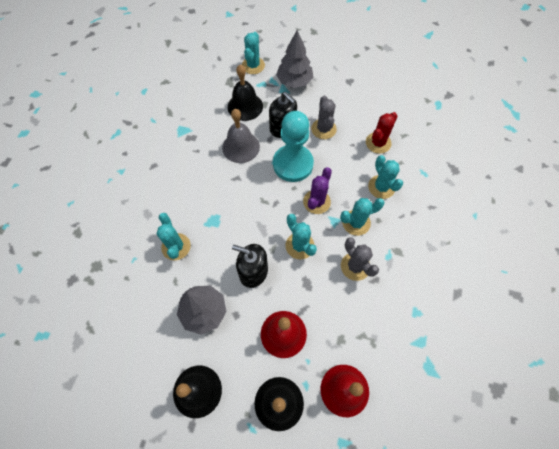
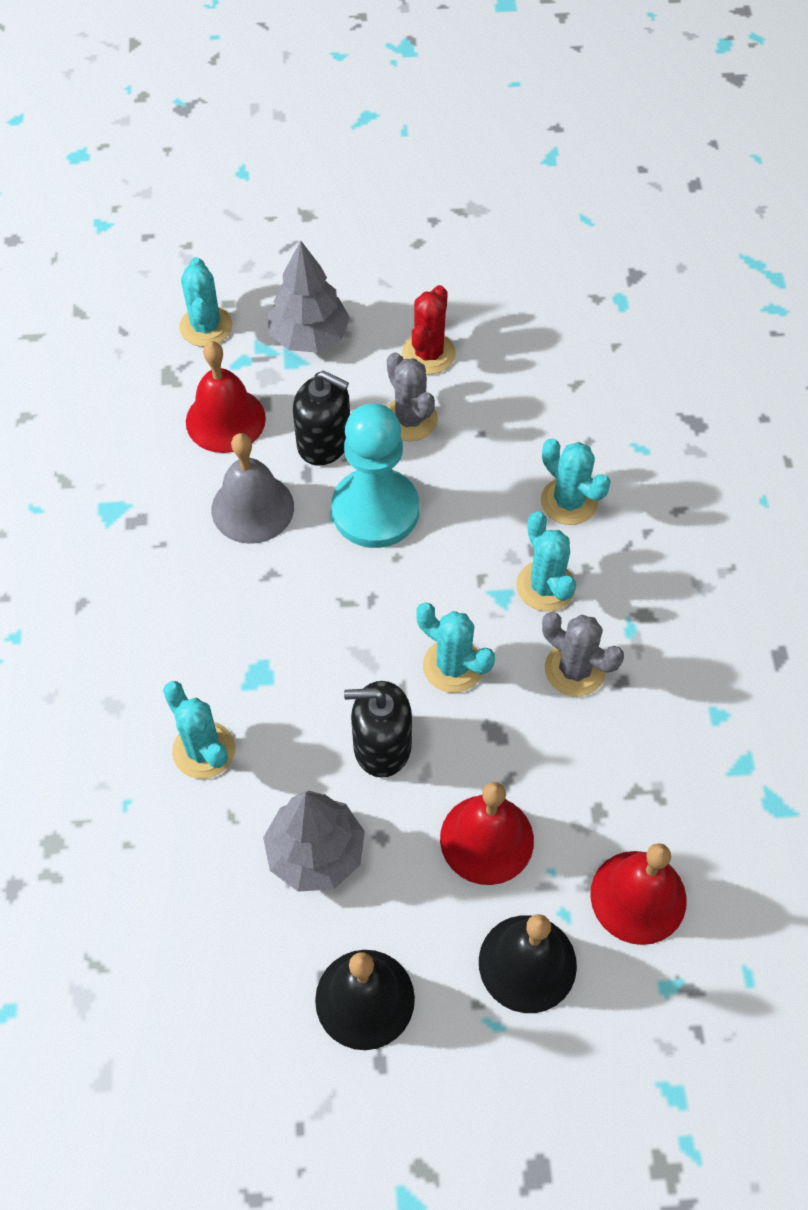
camera: 20 degrees left, 5 degrees down
black bell [228,64,263,121] -> red bell [186,341,266,453]
purple cactus [303,167,332,214] -> none
turquoise cactus [340,198,385,236] -> turquoise cactus turned 75 degrees counterclockwise [516,511,576,611]
red cactus [366,112,397,154] -> red cactus moved to [402,285,456,374]

